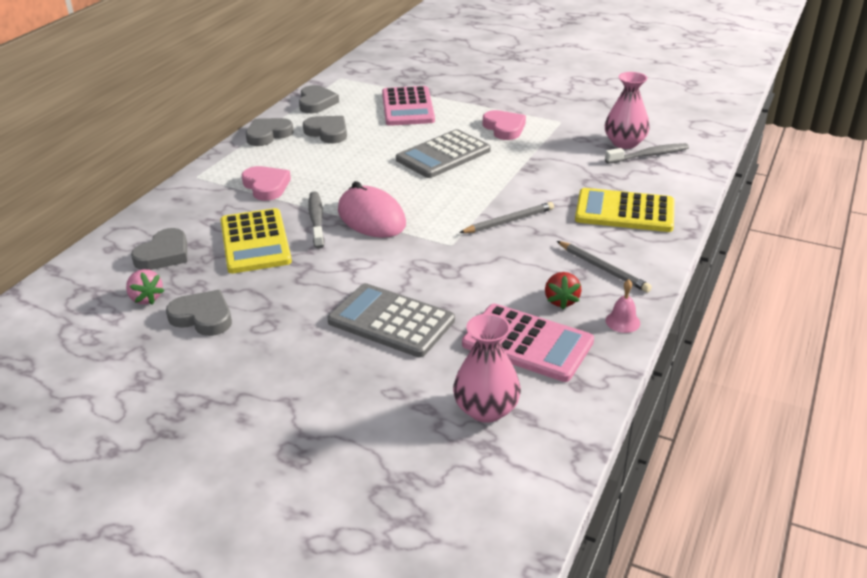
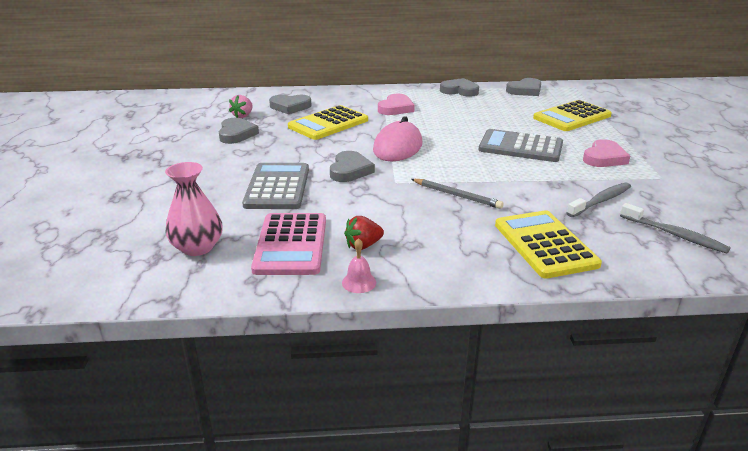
camera: 60 degrees right, 5 degrees down
grey heart [303,116,347,143] -> grey heart moved to [330,151,375,182]
grey toothbrush [308,192,325,249] -> grey toothbrush moved to [566,183,631,217]
pink calculator [382,86,435,126] -> yellow calculator [533,100,612,131]
grey pencil [557,241,652,293] -> none
pink vase [605,72,650,149] -> none

